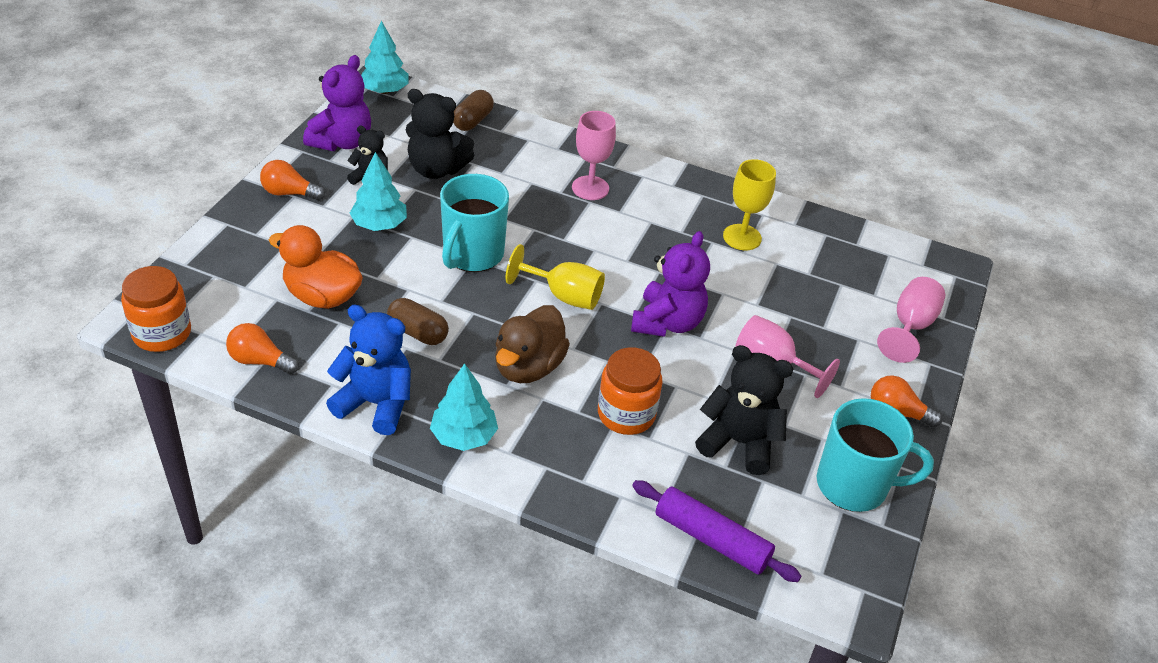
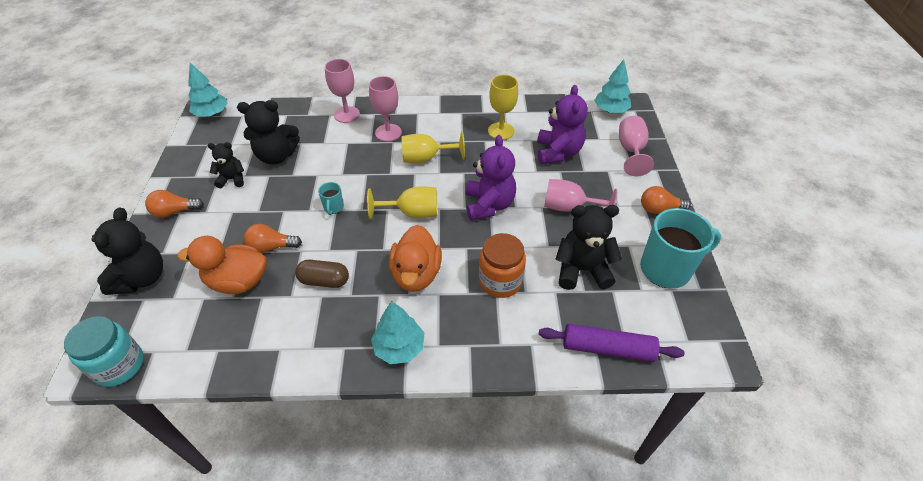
camera: 20 degrees left, 5 degrees up
orange jar [121,266,191,352] -> turquoise jar [64,316,144,387]
orange light bulb [226,323,299,374] -> orange light bulb moved to [244,224,302,253]
purple teddy bear [303,55,371,151] -> purple teddy bear moved to [537,85,588,164]
blue teddy bear [326,305,411,435] -> none
turquoise tree [350,152,407,231] -> turquoise tree moved to [594,59,631,113]
turquoise mug [440,174,509,272] -> turquoise mug [318,182,344,215], size x0.44
brown capsule [453,90,494,131] -> none
brown duck [495,305,570,383] -> orange duck [389,225,442,292]
none -> black teddy bear [92,208,163,295]
none -> pink goblet [325,59,360,123]
none -> yellow goblet [401,131,465,163]

